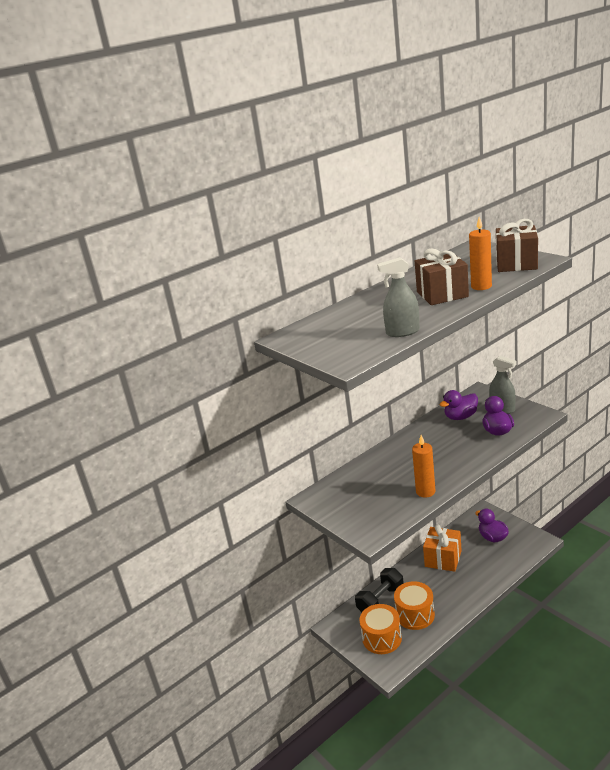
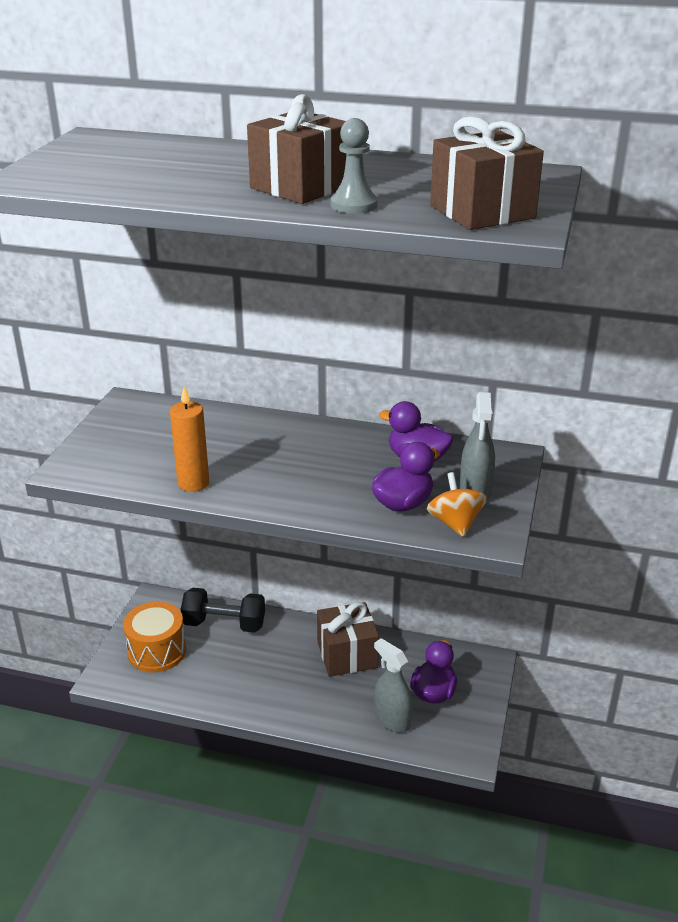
camera: 50 degrees right, 5 degrees up
grey spray bottle [377,257,420,337] -> grey spray bottle moved to [374,638,413,733]
orange drum [394,581,435,630] -> none
orange gift [423,525,462,572] -> brown gift [317,602,379,677]
orange candle [469,217,492,290] -> grey pawn [331,118,378,214]
none -> orange spinning top [427,472,487,537]

